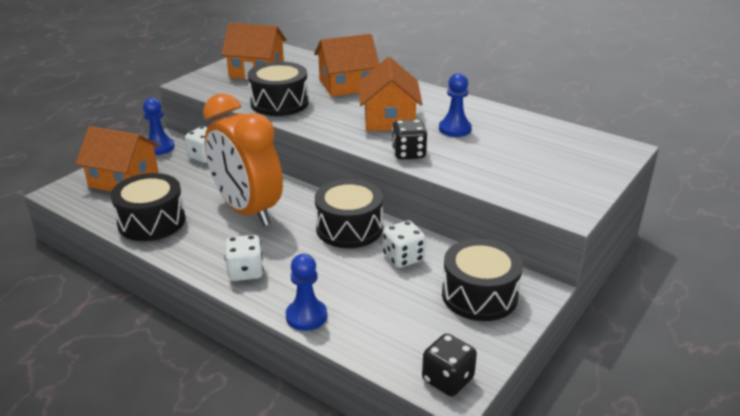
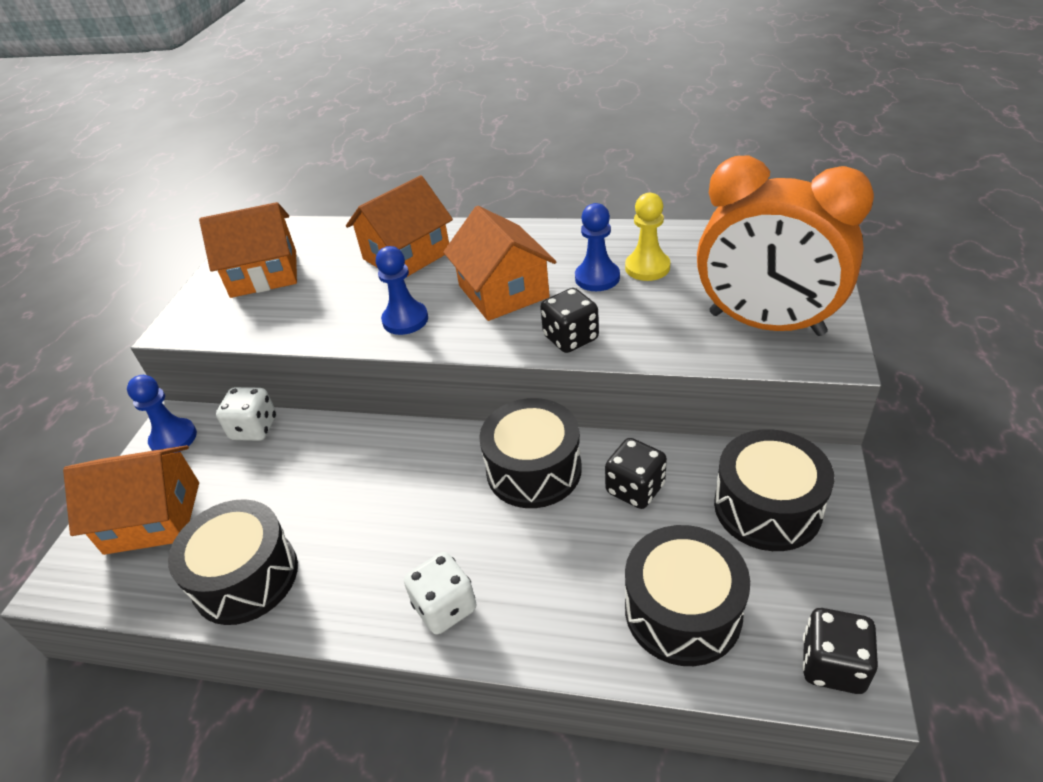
camera: 20 degrees left, 10 degrees up
orange clock [203,93,283,226] -> orange clock moved to [697,156,874,336]
black drum [248,61,309,116] -> black drum moved to [625,525,750,666]
blue pawn [286,254,327,331] -> blue pawn moved to [376,246,428,335]
white dice [383,221,426,268] -> black dice [605,438,667,509]
none -> yellow pawn [625,193,670,281]

